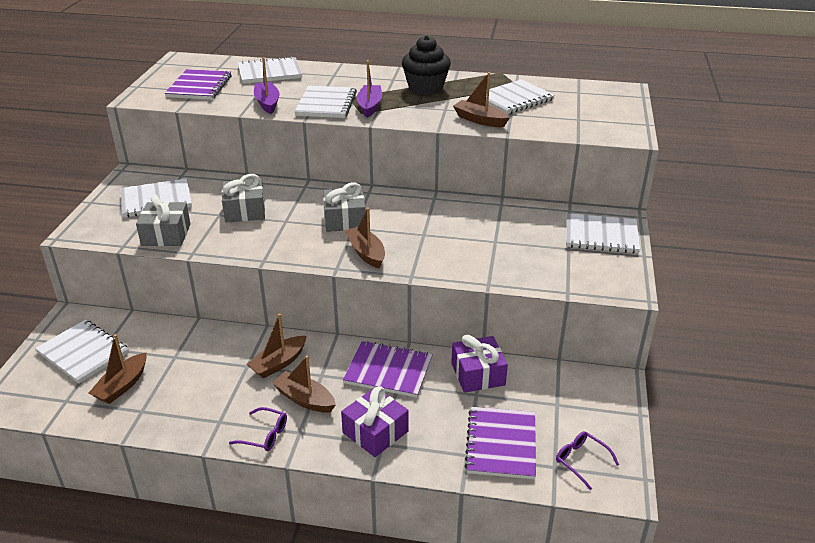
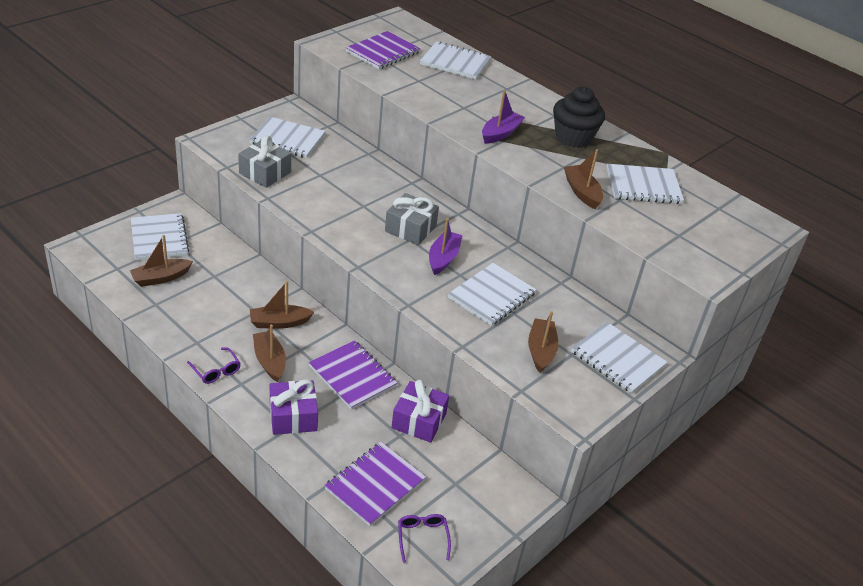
camera: 30 degrees right, 5 degrees up
grey gift [222,174,265,223] -> none
purple boat [254,57,280,114] -> purple boat moved to [429,218,463,275]
white notebook [294,85,357,118] -> white notebook moved to [448,263,537,326]
brown boat [345,207,385,269] -> brown boat moved to [528,311,559,373]

